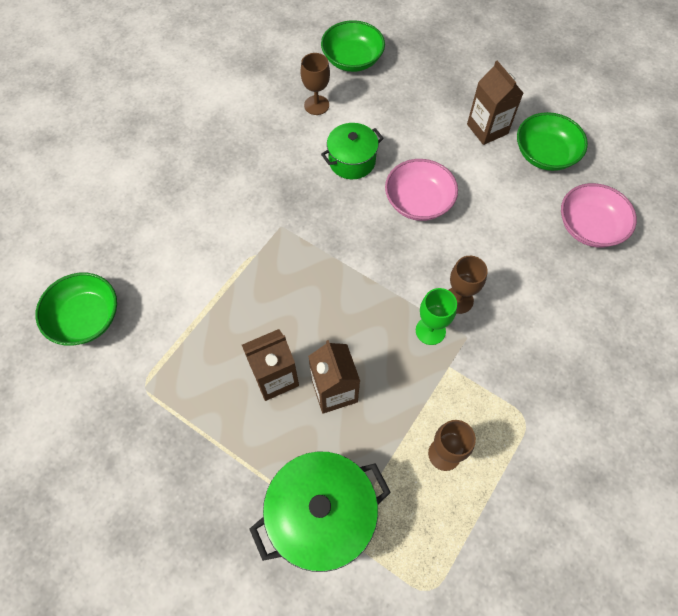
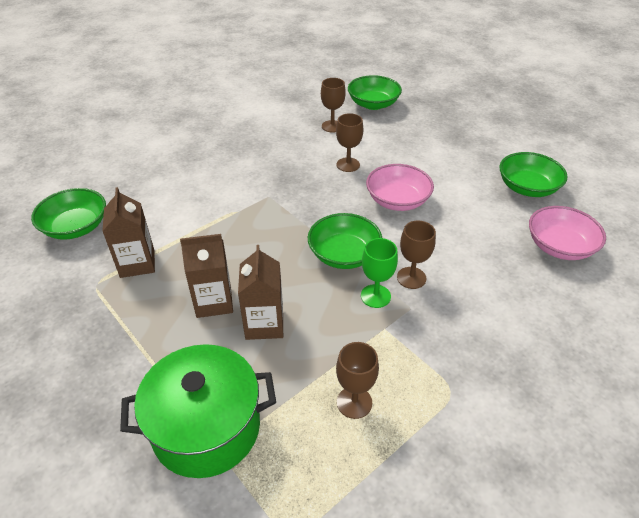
camera: 15 degrees right, 20 degrees down
green pot [321,123,384,179] -> brown goblet [336,113,363,172]
brown carton [467,61,523,145] -> brown carton moved to [102,187,155,278]
none -> green bowl [308,213,382,269]

